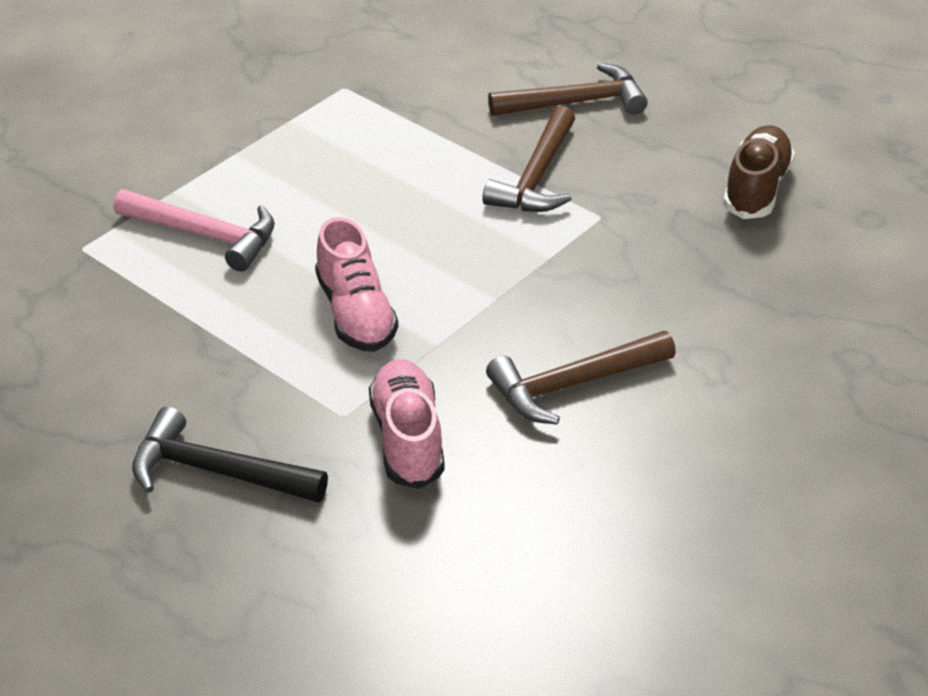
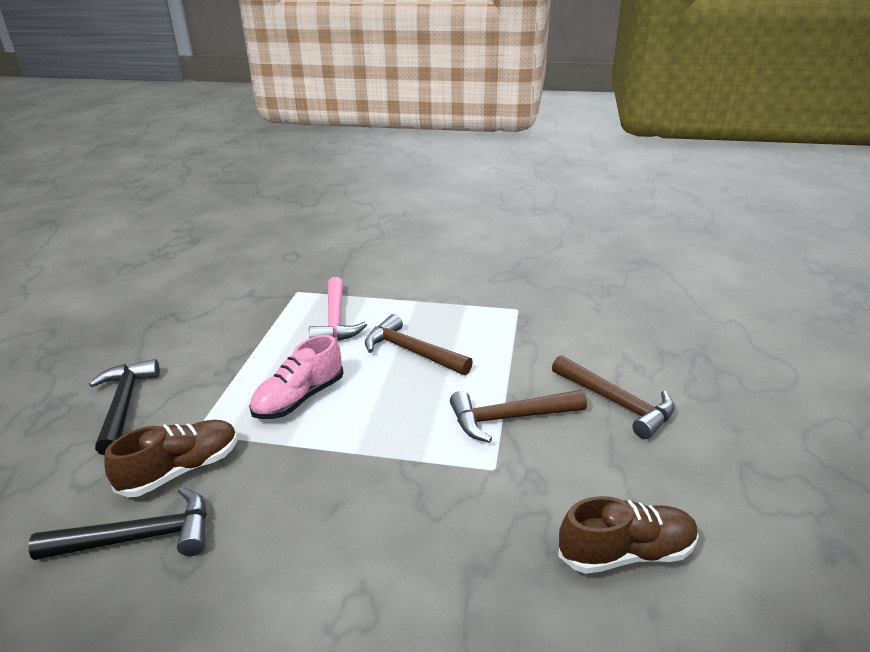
camera: 60 degrees right, 10 degrees down
pink shoe [369,359,445,489] -> brown shoe [104,420,237,497]
brown hammer [486,331,676,425] -> brown hammer moved to [365,314,473,375]
none -> black hammer [29,487,207,560]

